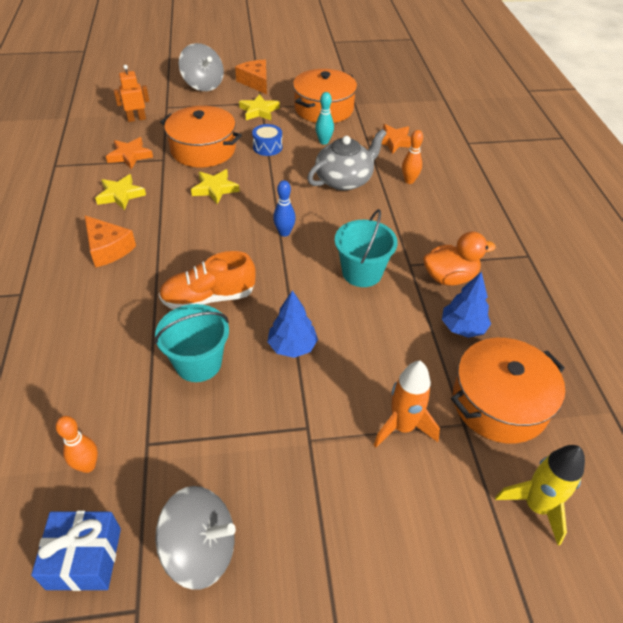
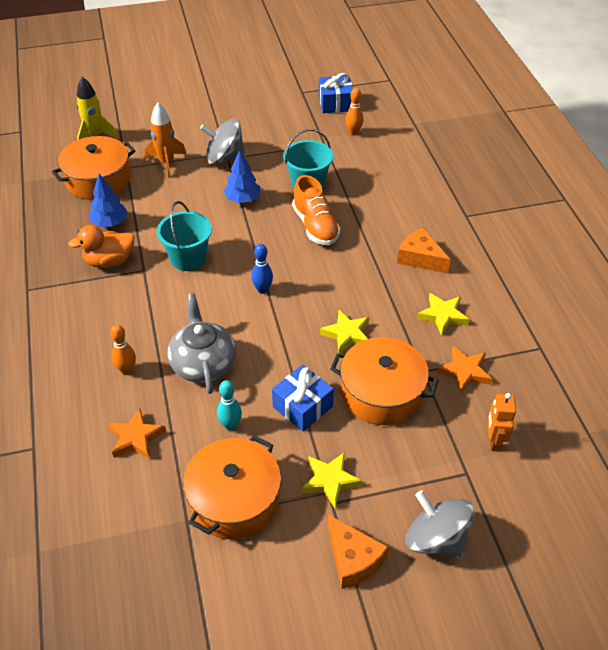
camera: 175 degrees right, 0 degrees up
orange robot [114,65,149,122] -> orange robot turned 120 degrees clockwise [488,393,516,452]
grey spinning top [155,486,236,590] -> grey spinning top moved to [200,119,246,164]
orange shoe [159,251,256,309] -> orange shoe turned 90 degrees clockwise [292,175,341,245]
blue drum [252,124,282,156] -> blue gift [272,365,334,432]
grey teapot [307,129,387,191] -> grey teapot turned 120 degrees clockwise [167,293,236,394]

